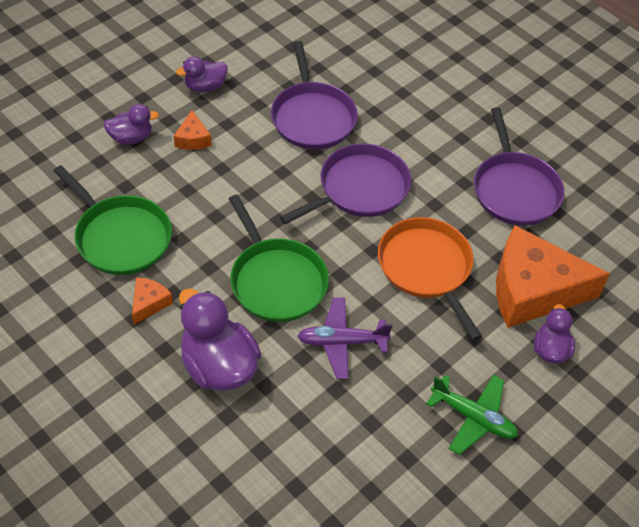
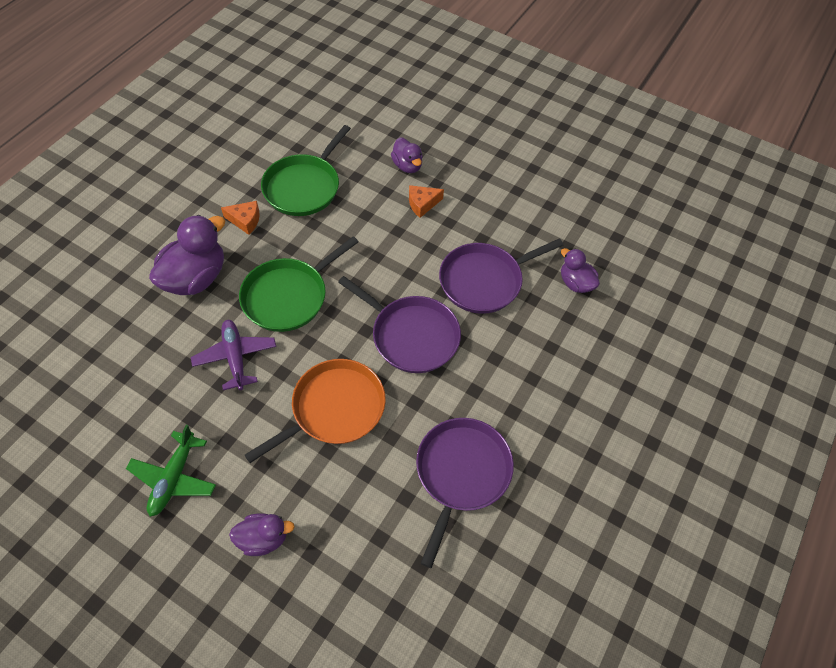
camera: 75 degrees right, 5 degrees up
purple duck [176,56,228,92] -> purple duck moved to [561,248,600,293]
purple pan [474,107,564,226] -> purple pan turned 135 degrees clockwise [416,418,514,568]
orange cheese [496,225,610,328] -> none

